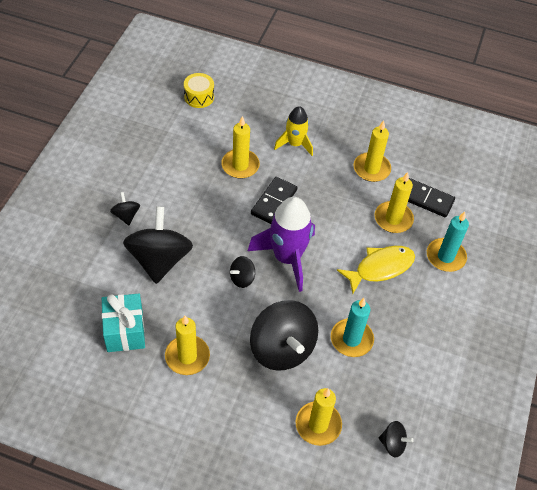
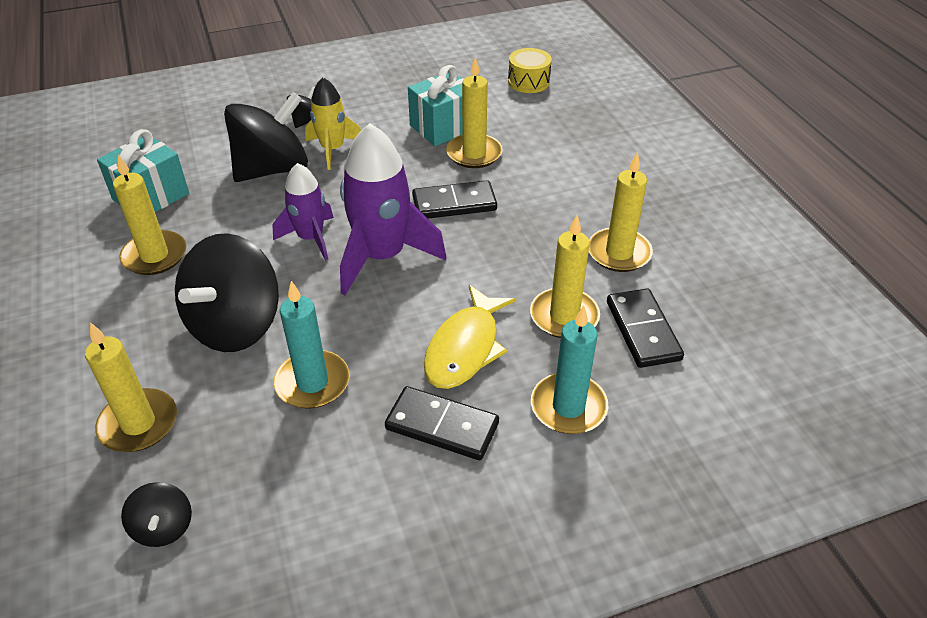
camera: 55 degrees right, 10 degrees down
black spinning top [230,256,255,288] -> purple rocket [272,163,334,261]
yellow rocket [274,106,313,156] -> yellow rocket moved to [305,77,361,170]
yellow fish [337,246,415,294] -> yellow fish turned 90 degrees clockwise [424,285,516,389]
none -> black domino [385,386,499,460]
none -> turquoise gift [408,65,464,146]

